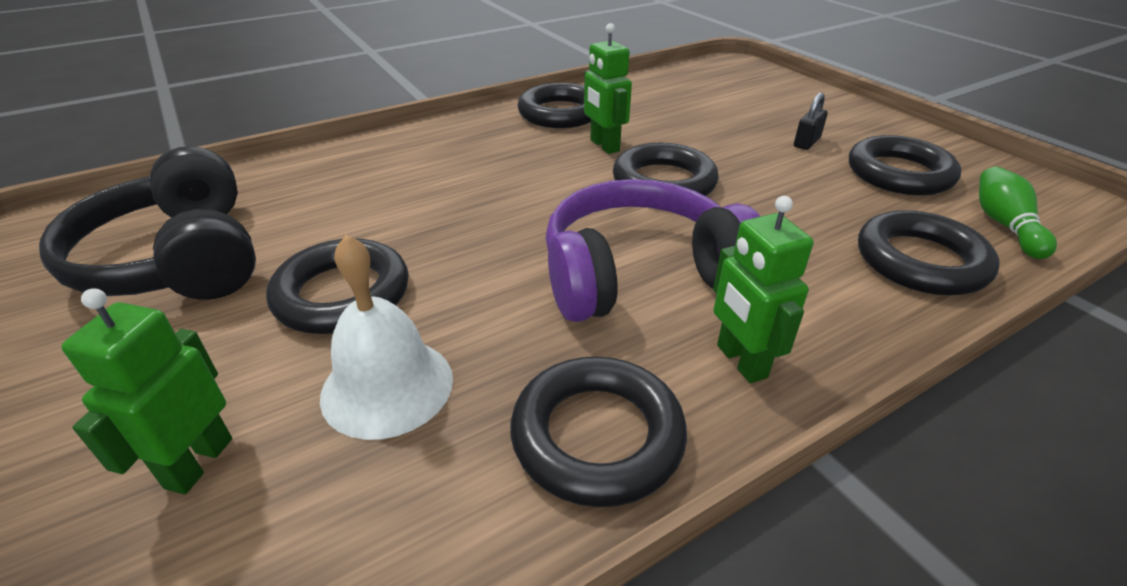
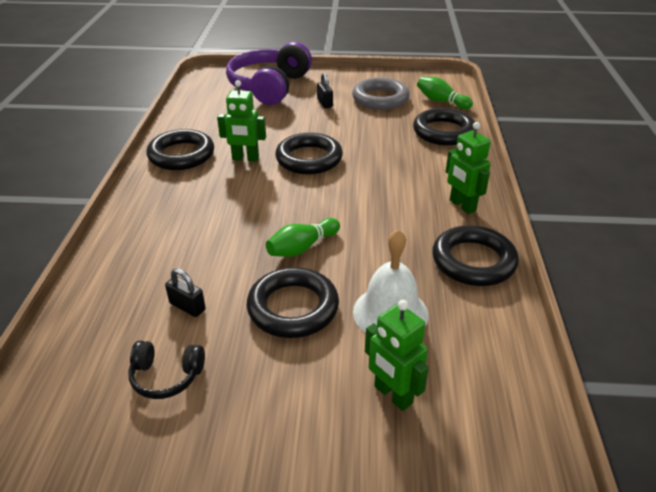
camera: 55 degrees left, 0 degrees up
black headphones [39,146,256,300] -> black headphones [128,340,205,399], size x0.45
purple headphones [546,179,761,322] -> purple headphones moved to [226,42,312,105]
green robot [713,196,813,383] -> green robot turned 45 degrees clockwise [445,122,491,214]
black ring [849,135,962,196] -> grey ring [352,77,410,110]
none -> black padlock [165,268,206,317]
none -> green bowling pin [266,218,340,257]

